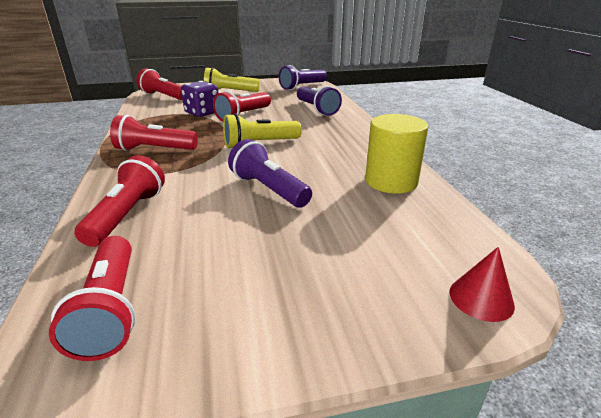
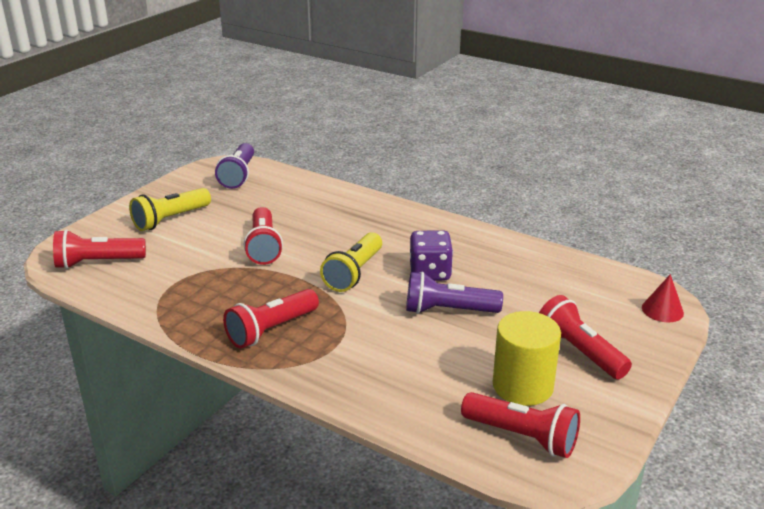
camera: 45 degrees left, 0 degrees up
red flashlight [74,155,165,247] -> red flashlight moved to [539,295,632,379]
purple dice [181,81,218,117] -> purple dice moved to [410,230,453,281]
purple flashlight [297,86,342,116] -> none
yellow cylinder [365,114,428,194] -> yellow cylinder moved to [493,311,561,406]

